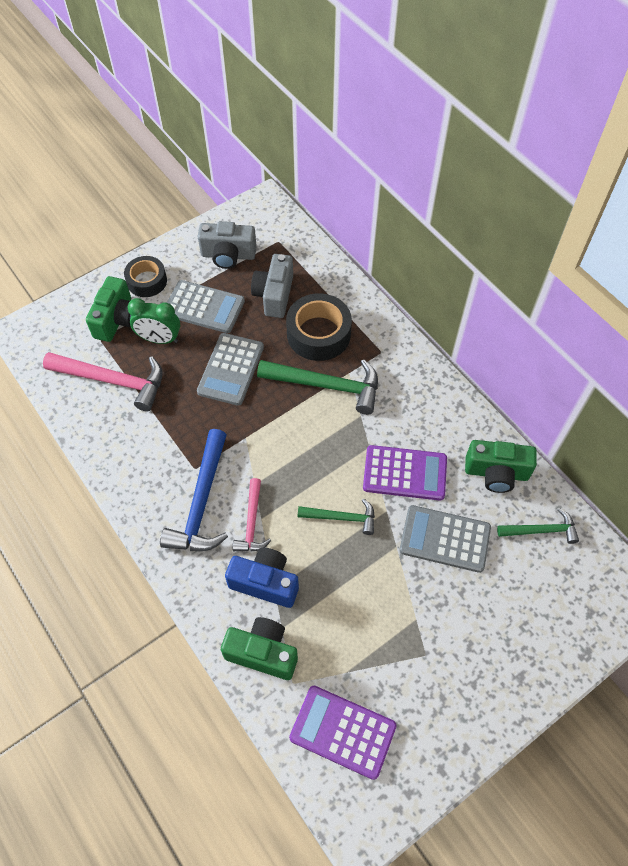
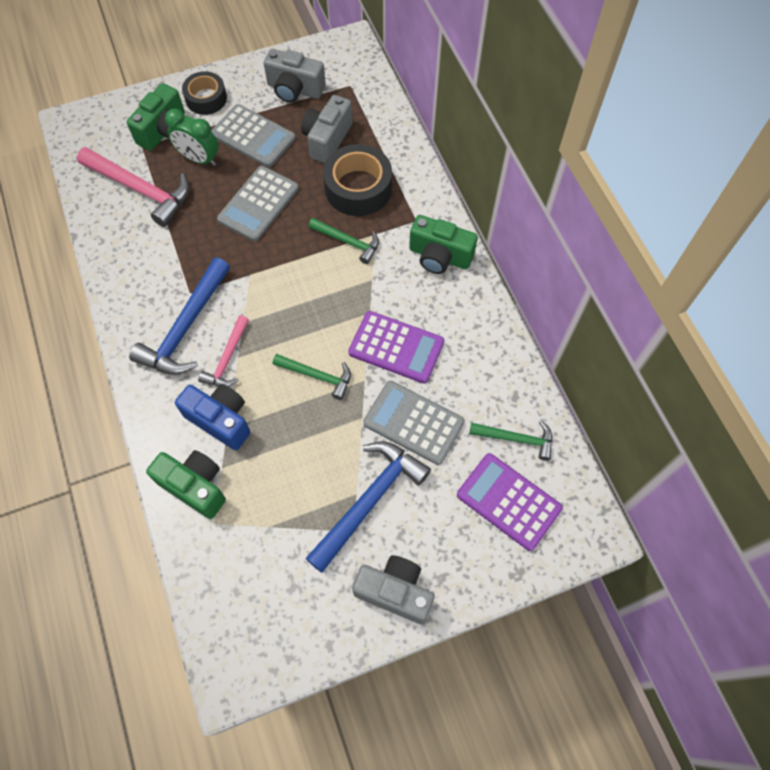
camera: 15 degrees right, 5 degrees up
green hammer [257,359,378,415] -> green hammer [308,218,379,264], size x0.58
purple calculator [289,686,397,780] -> purple calculator moved to [457,453,563,551]
green camera [465,440,537,493] -> green camera moved to [409,215,478,274]
none -> blue hammer [305,441,431,573]
none -> grey camera [352,555,435,624]

